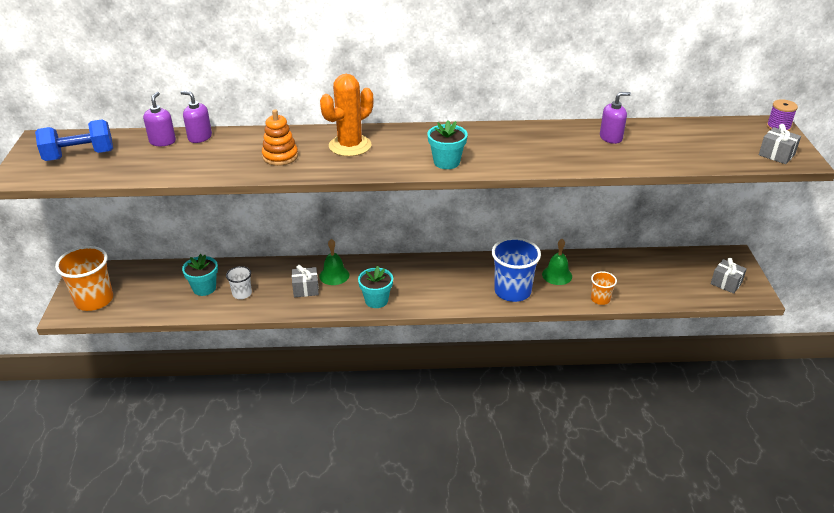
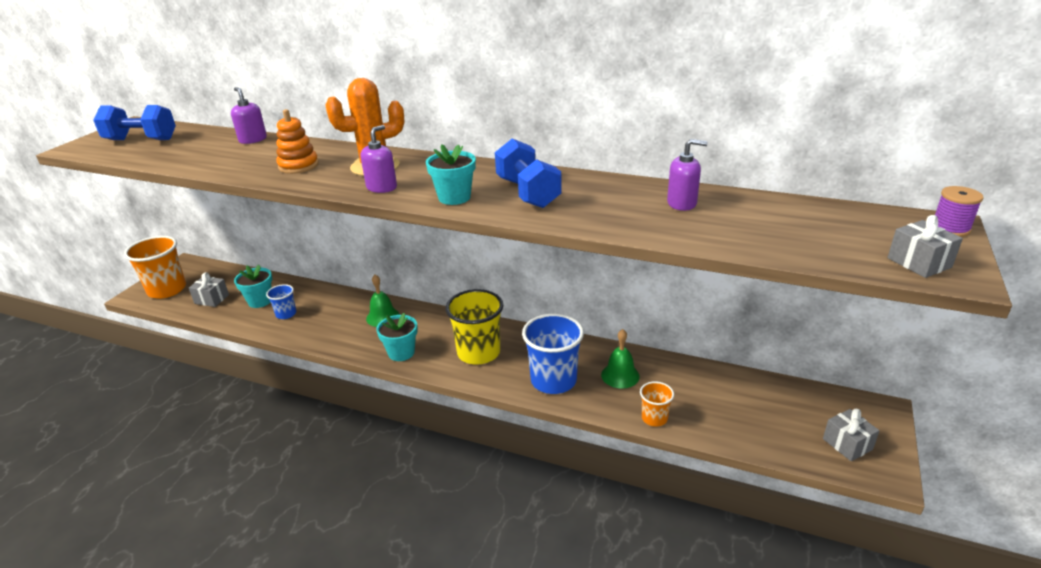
camera: 25 degrees right, 5 degrees down
purple soap dispenser [143,92,176,146] -> purple soap dispenser moved to [361,125,397,193]
white cup [226,266,252,299] -> blue cup [266,284,296,319]
grey gift [292,265,319,297] -> grey gift moved to [189,272,229,307]
none -> yellow cup [445,289,503,365]
none -> blue dumbbell [495,139,562,208]

